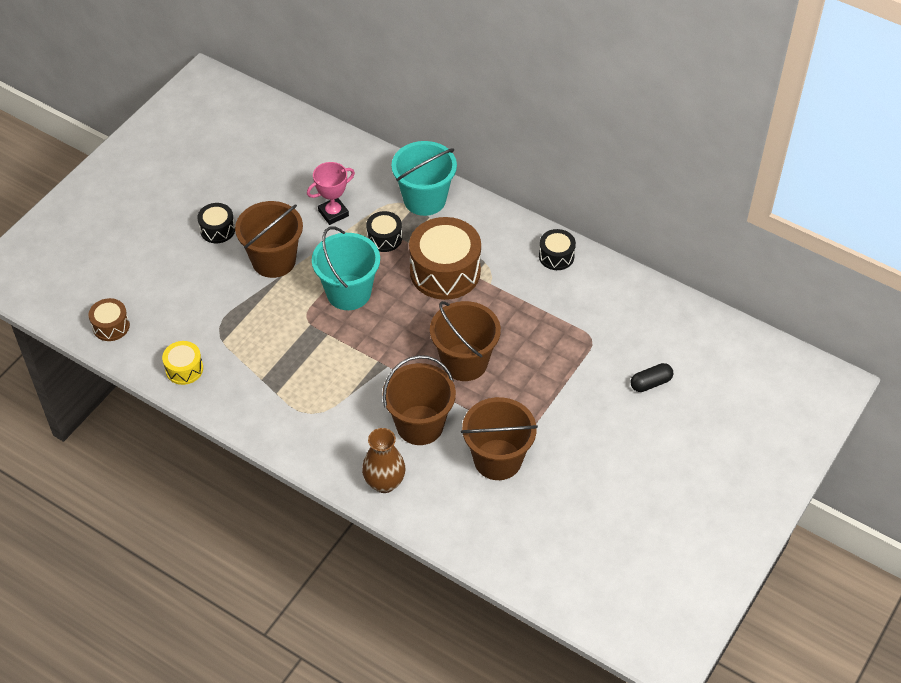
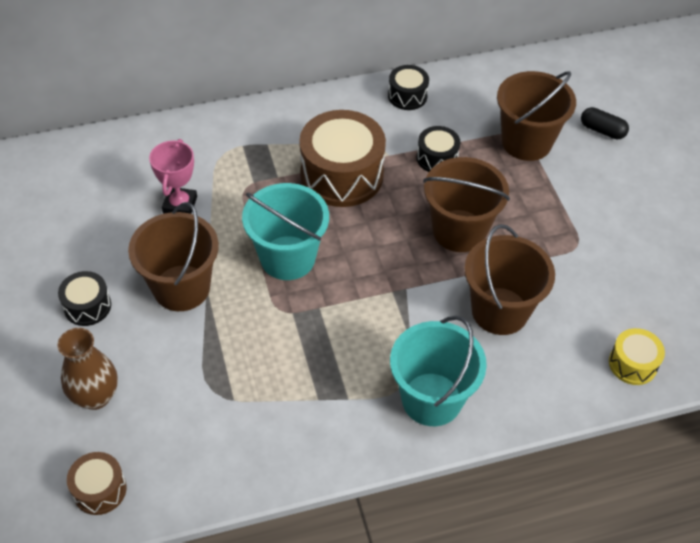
camera: 50 degrees left, 0 degrees up
yellow drum [162,341,203,385] -> yellow drum moved to [609,328,665,385]
brown vase [362,428,406,493] -> brown vase moved to [57,328,118,410]
black drum [366,211,402,252] -> black drum moved to [417,126,461,172]
turquoise bucket [391,141,457,216] -> turquoise bucket moved to [390,316,487,426]
brown bucket [461,397,538,480] -> brown bucket moved to [497,71,576,161]
black capsule [631,363,673,392] -> black capsule turned 75 degrees counterclockwise [581,107,629,139]

